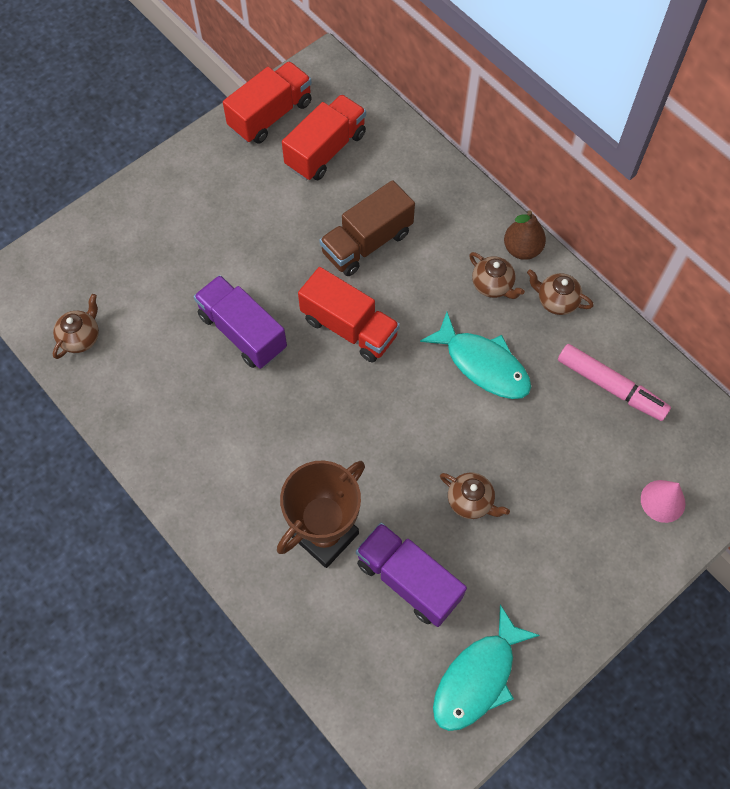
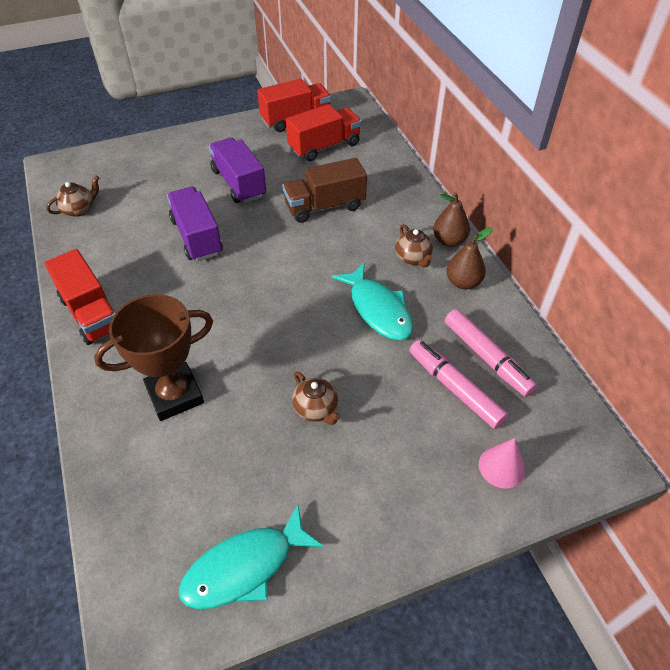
camera: 20 degrees right, 15 degrees down
red truck [298,267,400,363] -> red truck moved to [44,249,116,345]
purple truck [356,523,467,627] -> purple truck moved to [209,137,266,203]
brown teapot [527,269,594,315] -> brown pear [447,227,492,289]
none -> pink marker [410,340,508,429]

